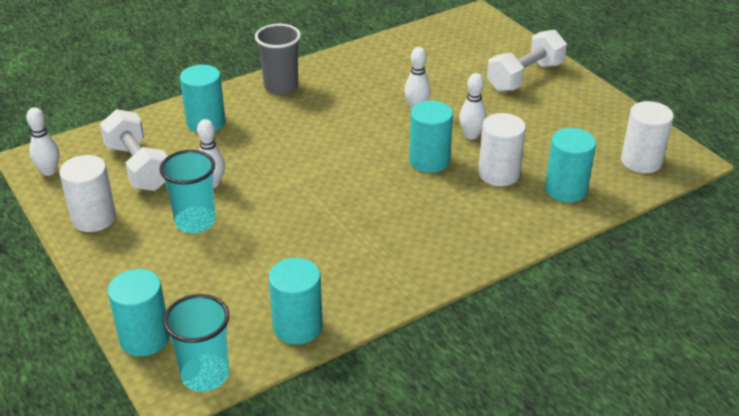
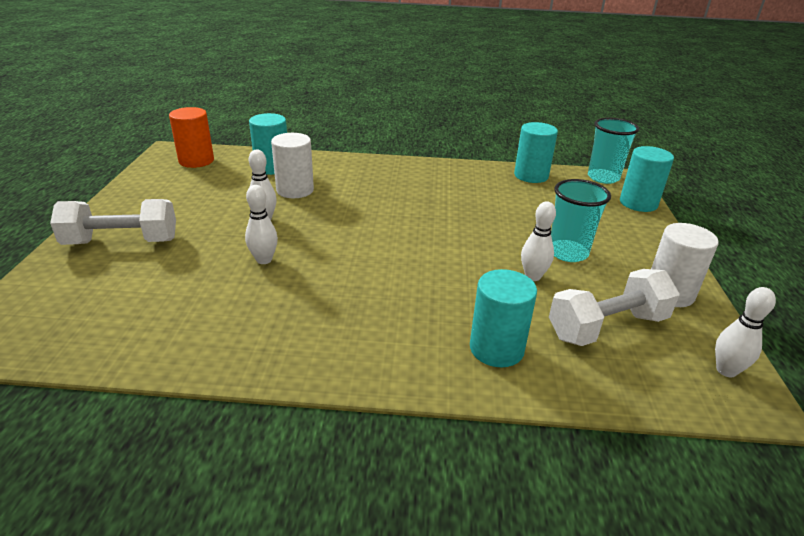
camera: 145 degrees left, 5 degrees down
white dumbbell [100,109,168,191] -> white dumbbell turned 60 degrees clockwise [549,269,680,346]
grey cup [255,24,301,95] -> none
turquoise cylinder [409,100,453,173] -> none
white cylinder [621,101,674,173] -> orange cylinder [169,107,214,168]

